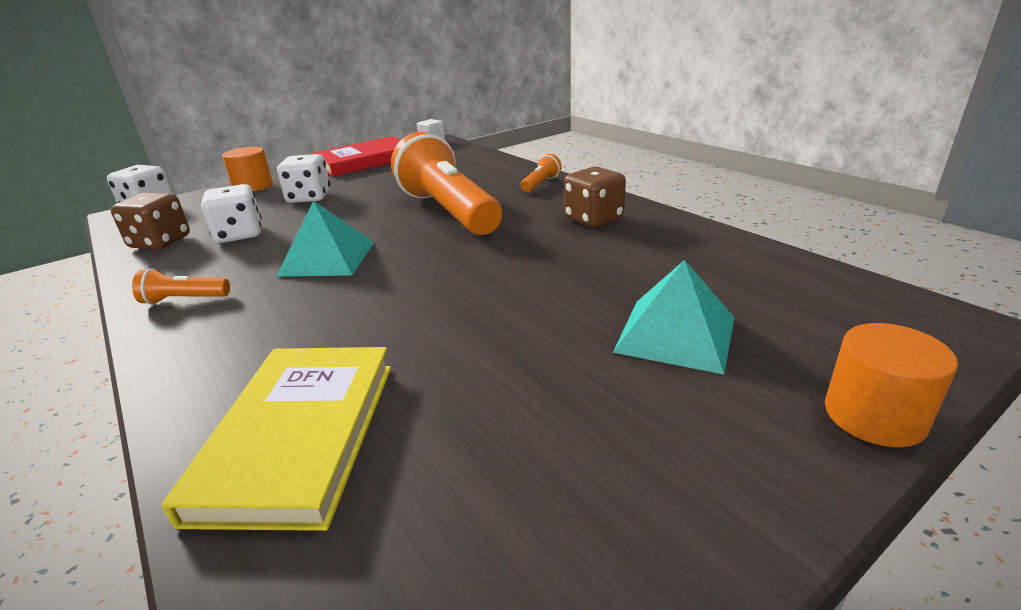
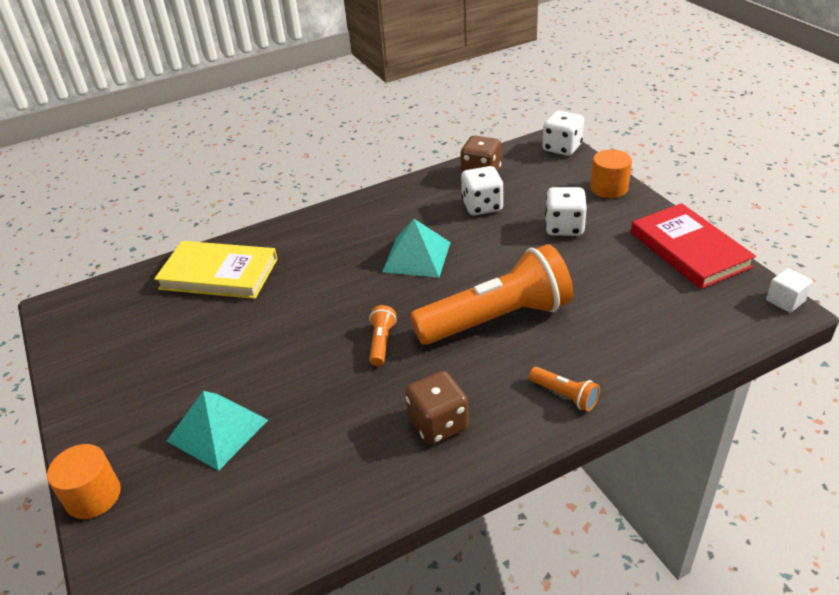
camera: 100 degrees right, 10 degrees up
orange flashlight [132,268,230,305] -> orange flashlight moved to [369,305,397,366]

